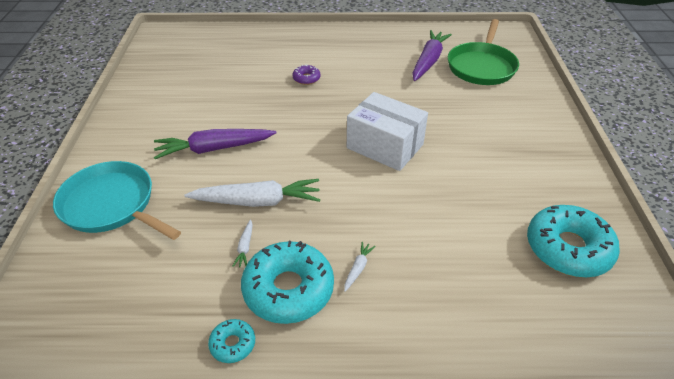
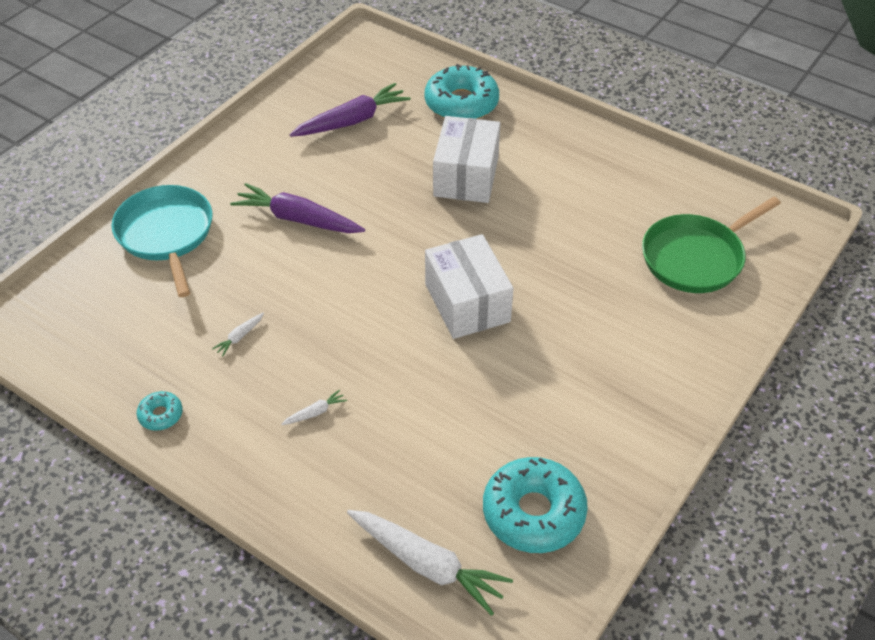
camera: 35 degrees right, 5 degrees up
white carrot [184,179,320,207] -> white carrot moved to [347,510,513,616]
turquoise donut [241,241,334,324] -> turquoise donut moved to [425,64,499,119]
purple donut [292,64,321,85] -> white box [433,116,500,203]
purple carrot [412,30,452,81] -> purple carrot moved to [290,83,411,137]

